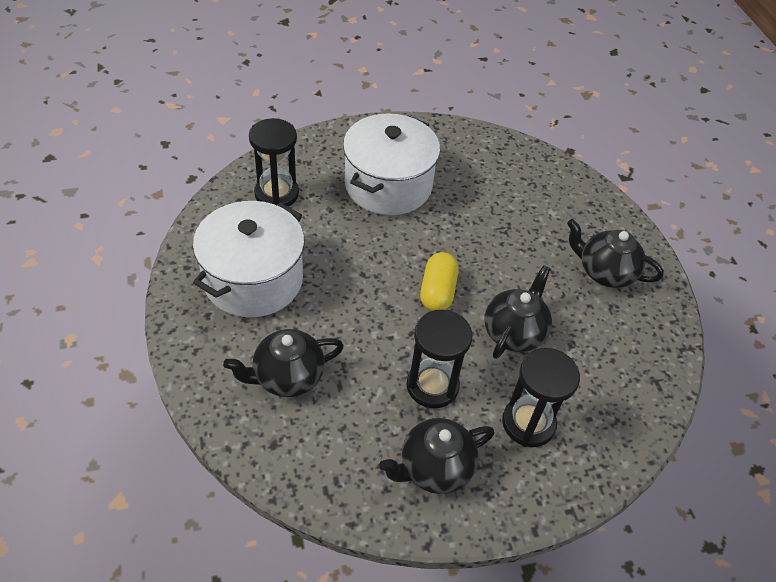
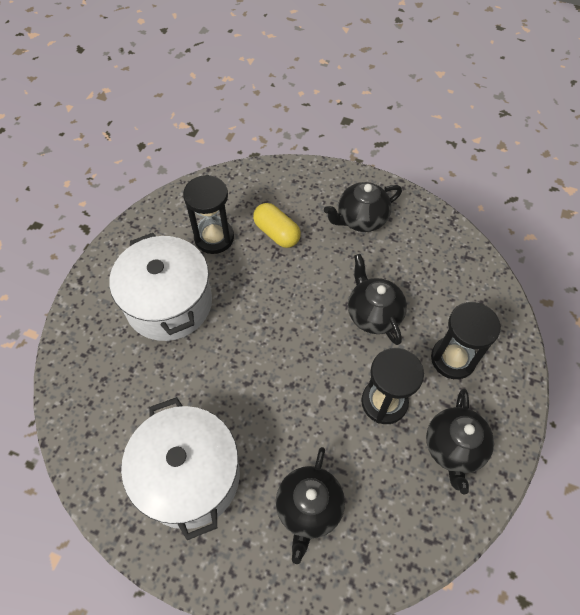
camera: 50 degrees left, 10 degrees up
black hourglass [249,118,299,207] -> black hourglass moved to [183,175,234,254]
yellow capsule [420,252,459,311] -> yellow capsule moved to [253,203,301,248]

